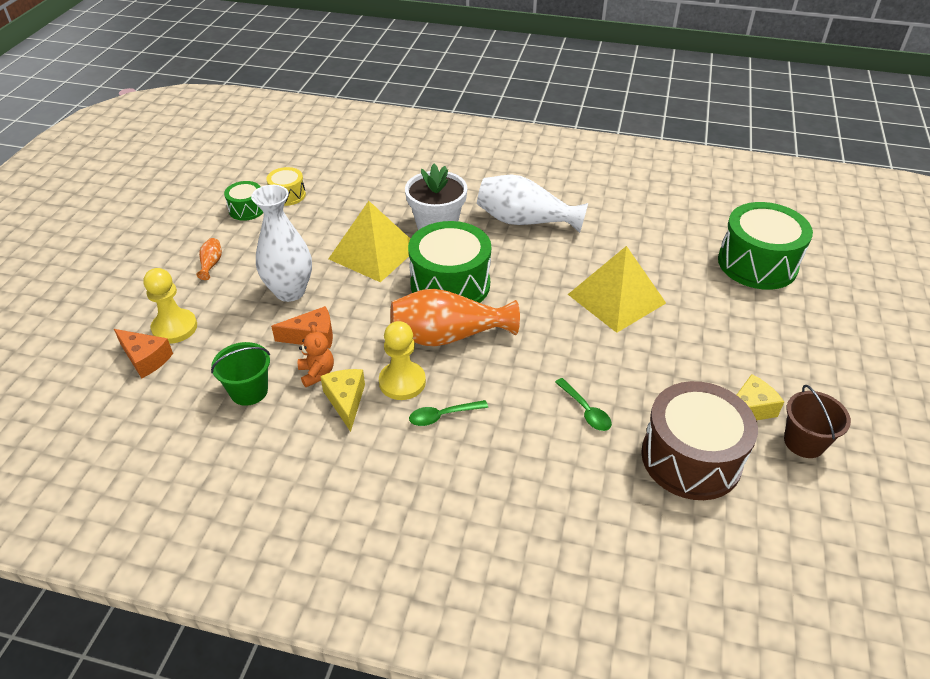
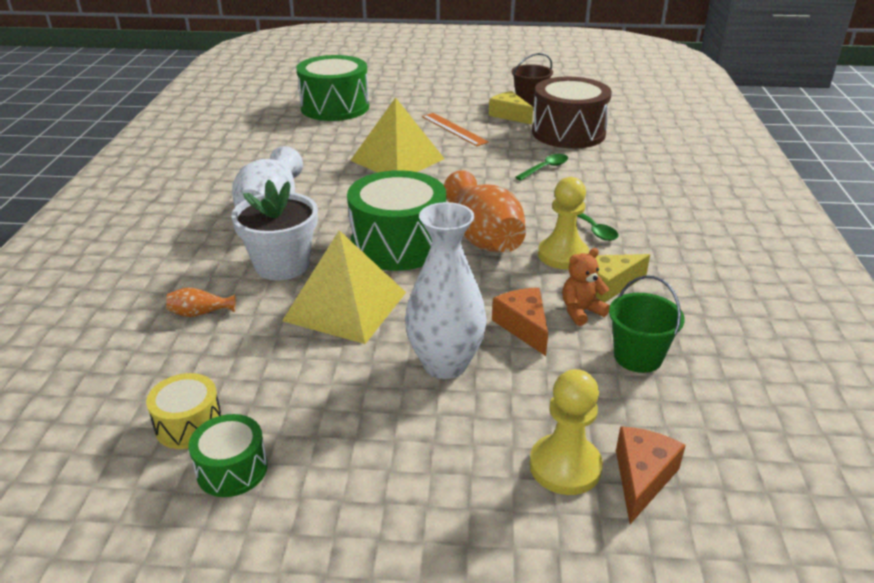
camera: 100 degrees left, 10 degrees down
orange vase [196,238,222,280] -> orange vase moved to [166,287,235,317]
none -> orange ruler [422,113,489,146]

